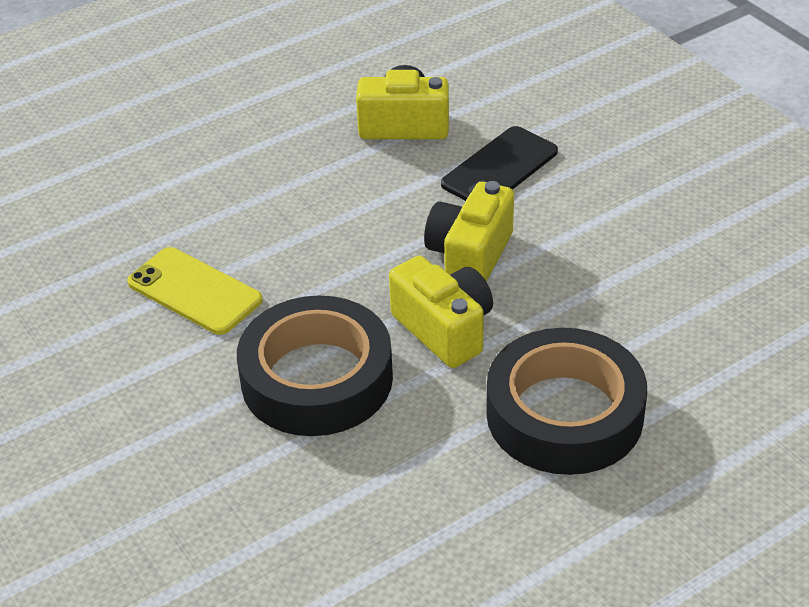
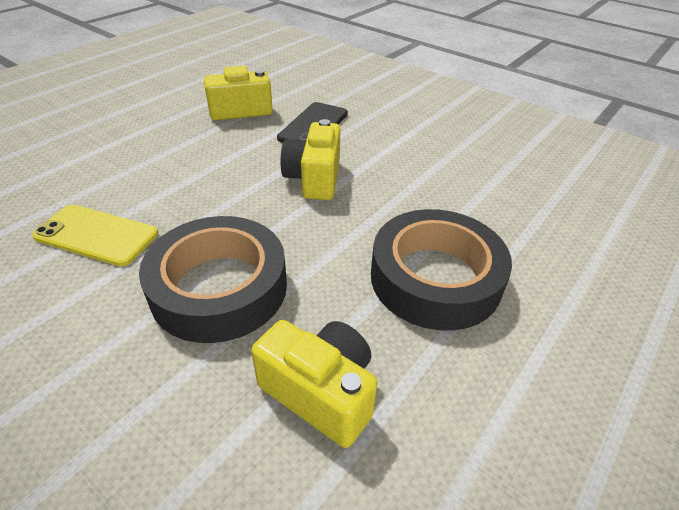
camera: 20 degrees left, 0 degrees up
yellow camera [389,256,493,368] -> yellow camera moved to [251,320,377,448]

